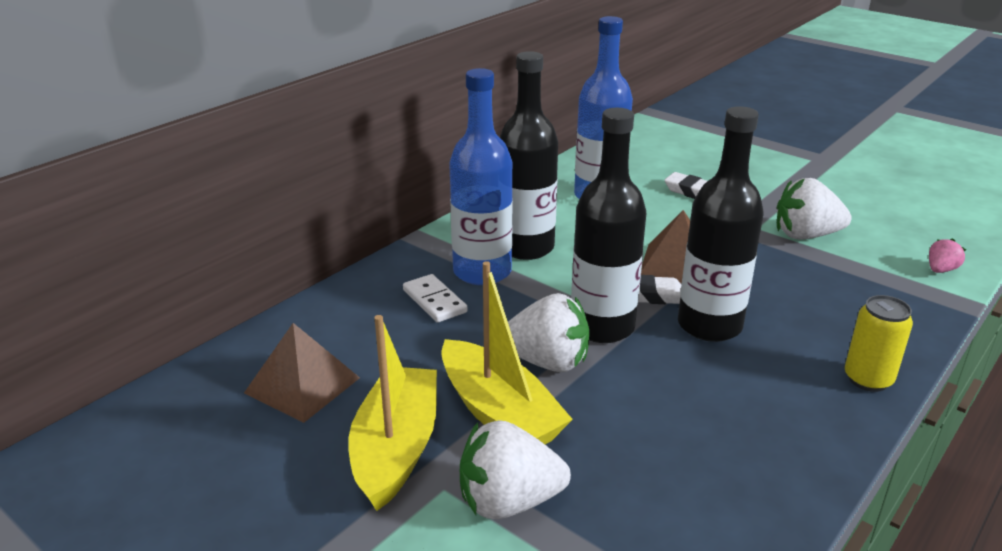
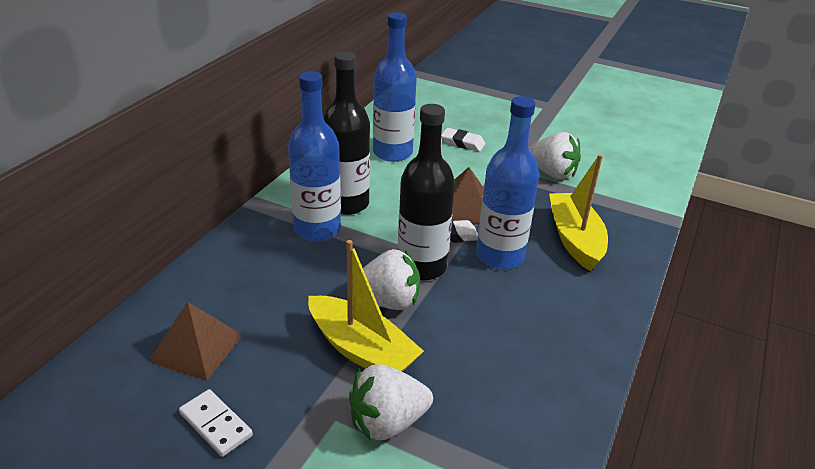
camera: 15 degrees left, 5 degrees up
yellow boat [348,315,437,511] -> yellow boat moved to [549,154,608,271]
white domino [403,274,468,323] -> white domino moved to [179,389,253,457]
black bottle [678,106,764,342] -> blue bottle [476,96,539,269]
white strawberry [777,178,852,239] -> white strawberry turned 135 degrees counterclockwise [529,132,581,179]
yellow can [845,295,913,392] -> none
pink strawberry [929,238,966,273] -> none

